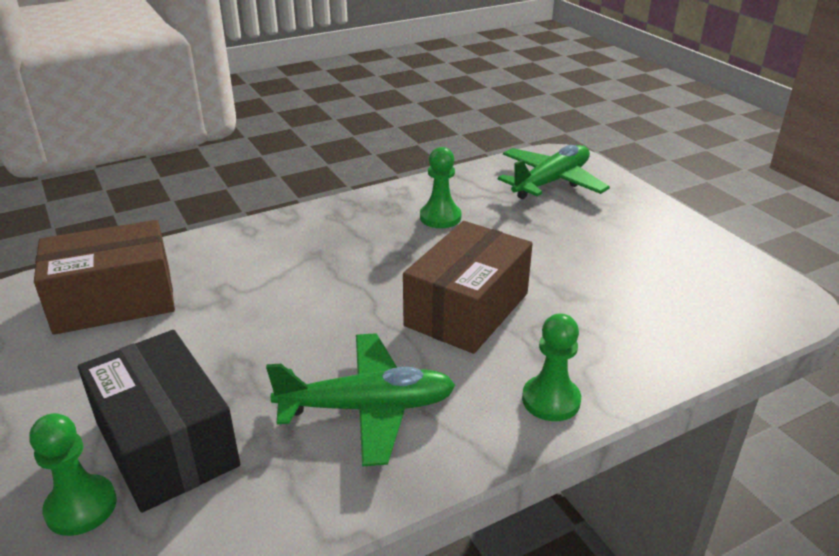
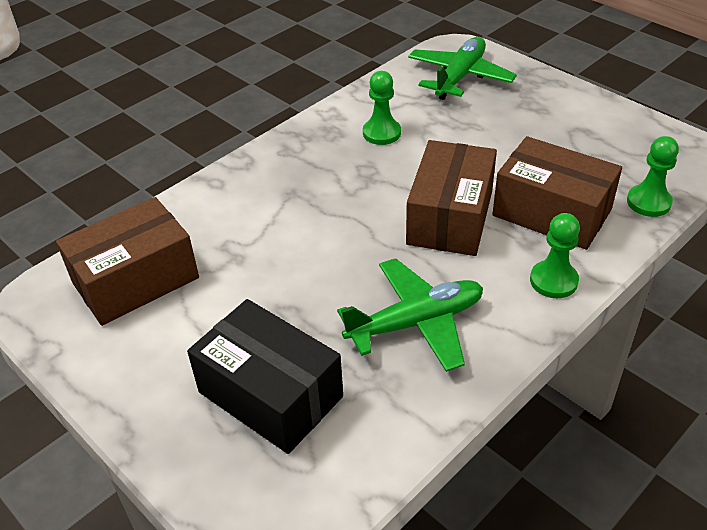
camera: 15 degrees left, 10 degrees up
green pawn [29,413,117,536] -> green pawn moved to [627,136,679,217]
none -> brown box [492,136,622,250]

